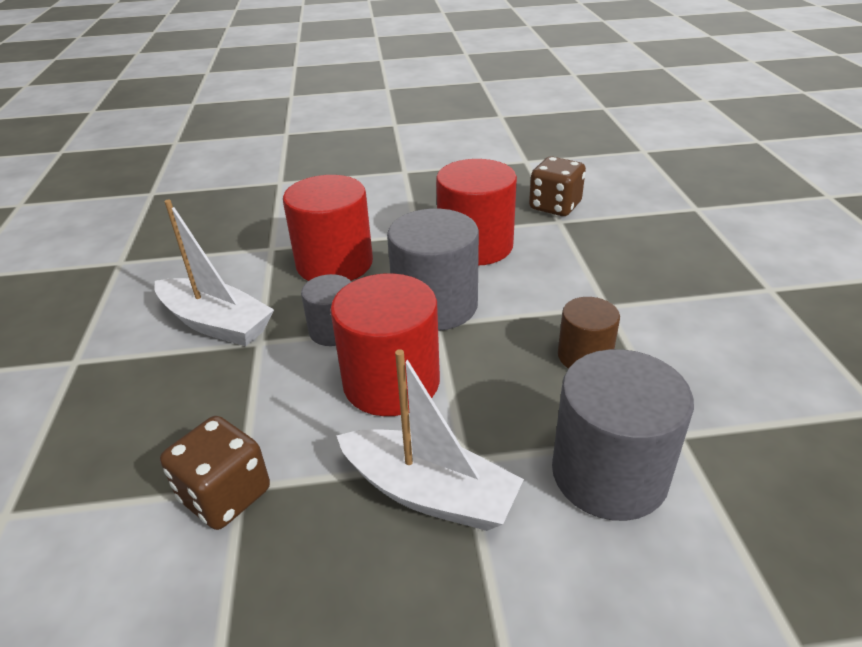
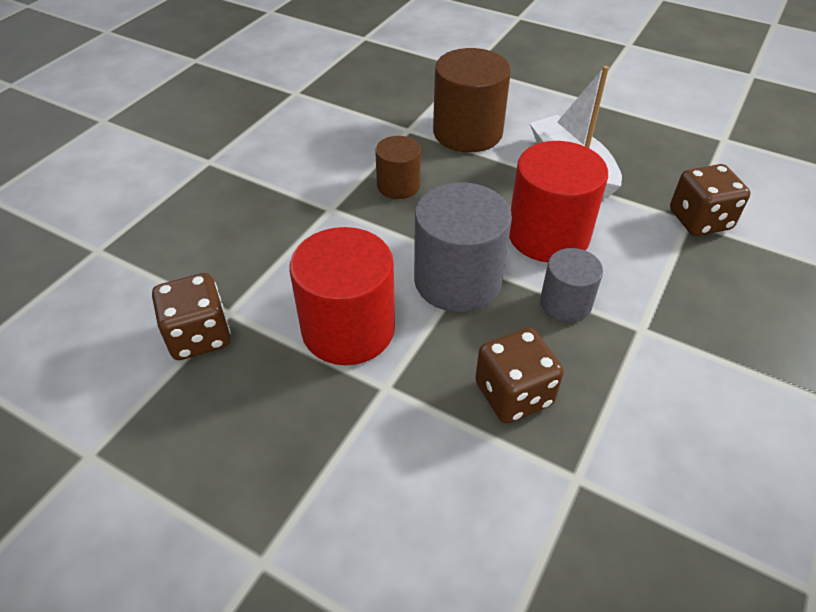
camera: 145 degrees left, 10 degrees up
white boat [154,200,274,346] -> none
red cylinder [283,175,373,281] -> brown dice [475,328,564,423]
grey cylinder [552,349,694,521] -> brown cylinder [433,48,511,152]

